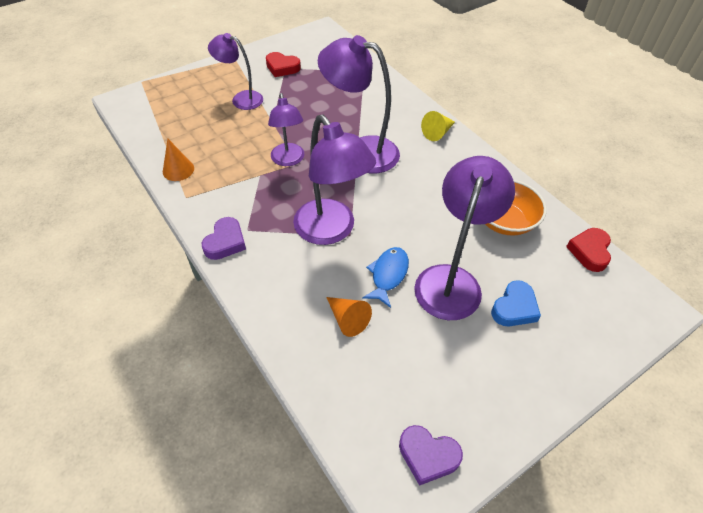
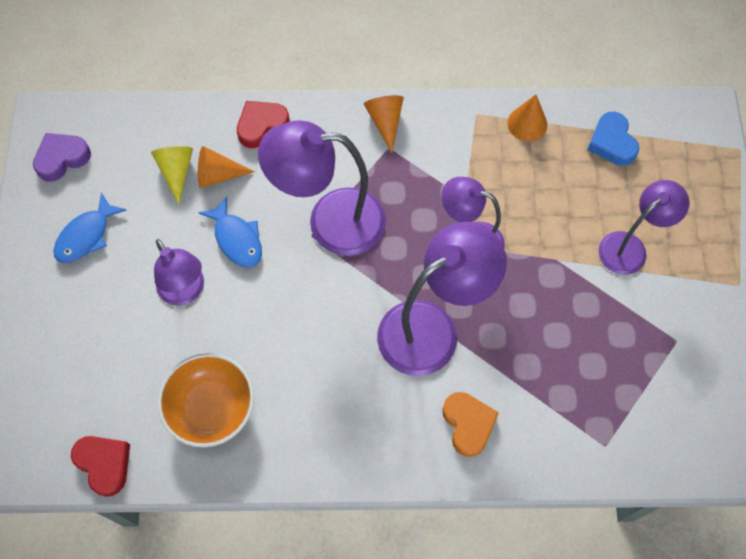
camera: 125 degrees right, 15 degrees up
purple heart [202,217,246,260] -> orange cone [364,95,404,153]
red heart [266,52,301,77] -> red heart moved to [237,101,290,148]
purple lamp [414,156,515,320] -> purple lamp [154,239,204,306], size x0.62
yellow cone [421,111,455,141] -> yellow cone moved to [151,146,193,204]
blue heart [491,280,541,326] -> blue heart moved to [587,111,639,166]
none -> blue fish [53,192,126,263]
none -> orange heart [443,392,499,457]

